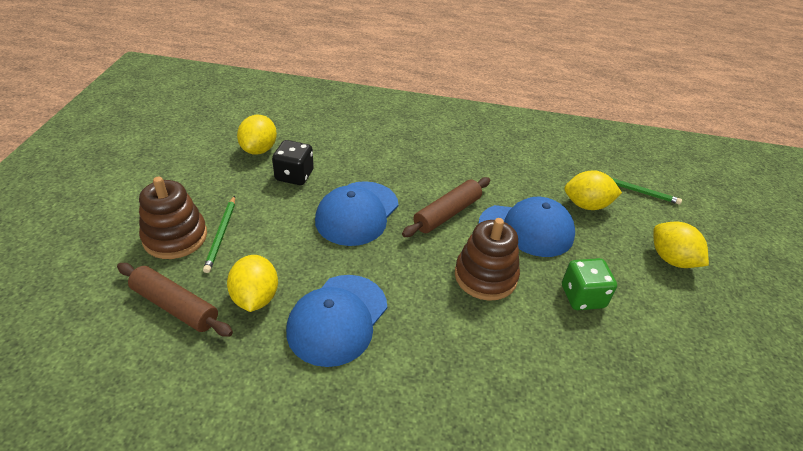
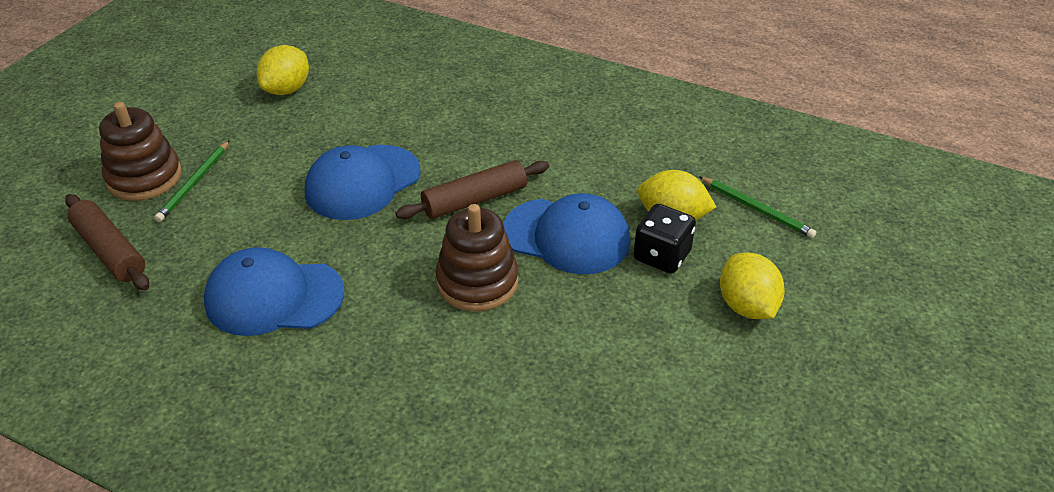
camera: 20 degrees right, 0 degrees up
yellow lemon [227,255,278,312] -> none
black dice [272,140,314,185] -> black dice moved to [634,204,696,274]
blue cap [286,275,387,367] -> blue cap turned 45 degrees clockwise [204,247,344,336]
green dice [562,258,617,310] -> none

